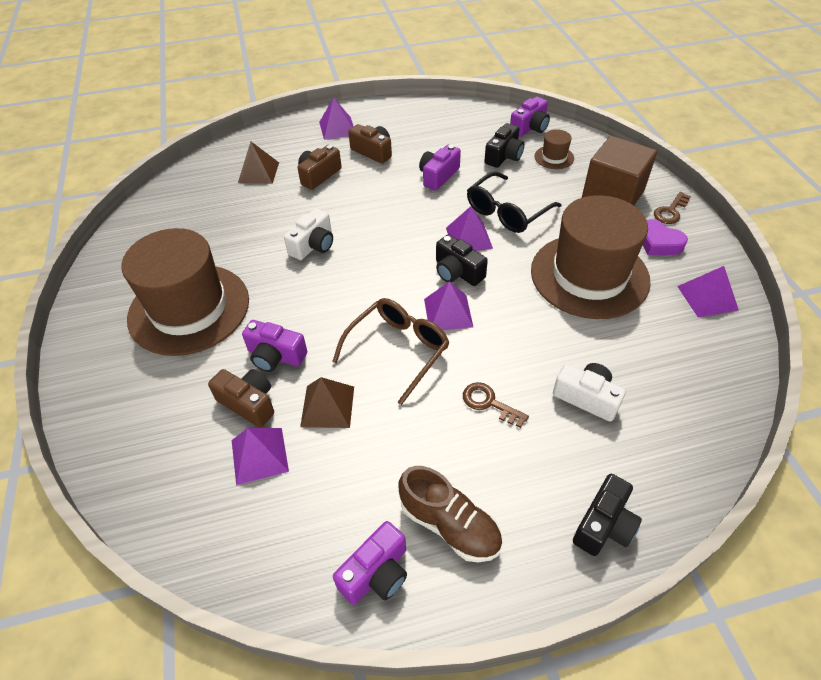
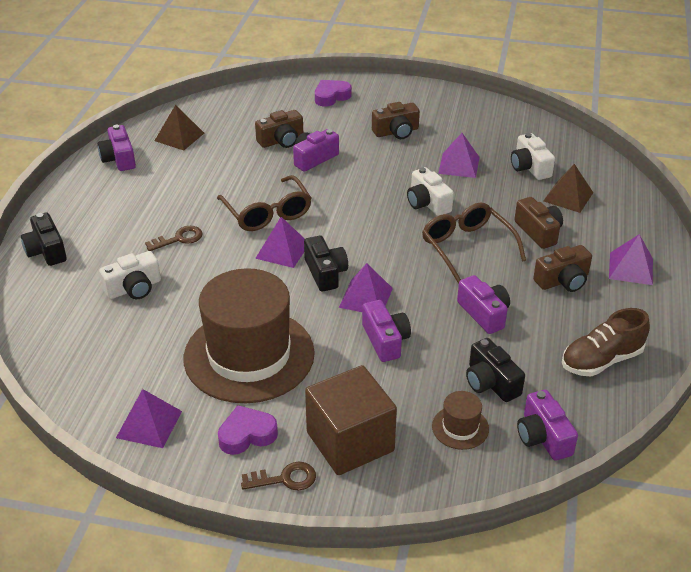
camera: 115 degrees right, 10 degrees down
brown hat [122,228,249,356] -> brown camera [372,102,420,139]
purple pyramid [232,428,289,485] -> purple pyramid moved to [438,133,480,178]
brown pyramid [300,377,354,428] -> brown pyramid moved to [155,105,204,150]
brown shoe [398,466,502,563] -> brown shoe moved to [562,308,650,377]
black camera [436,234,488,286] -> black camera turned 90 degrees clockwise [304,236,348,292]
black glasses [467,172,561,233] -> purple camera [362,300,411,362]
brown key [654,192,691,224] -> brown key turned 105 degrees clockwise [241,462,316,491]
none -> purple heart [315,80,352,106]
none -> brown glasses [422,202,526,284]
none -> white camera [511,133,555,180]

